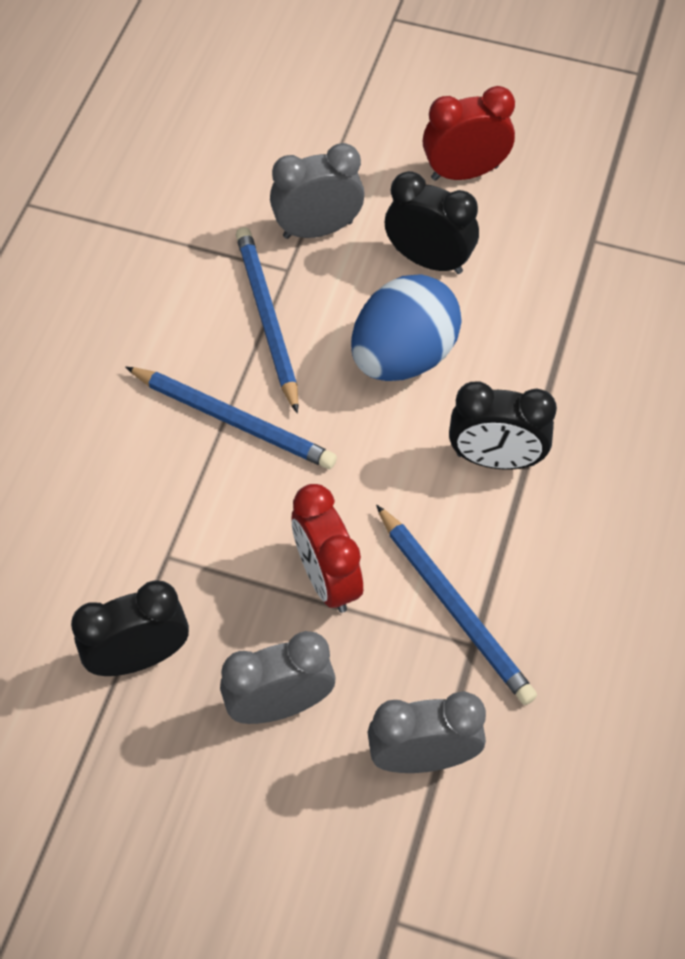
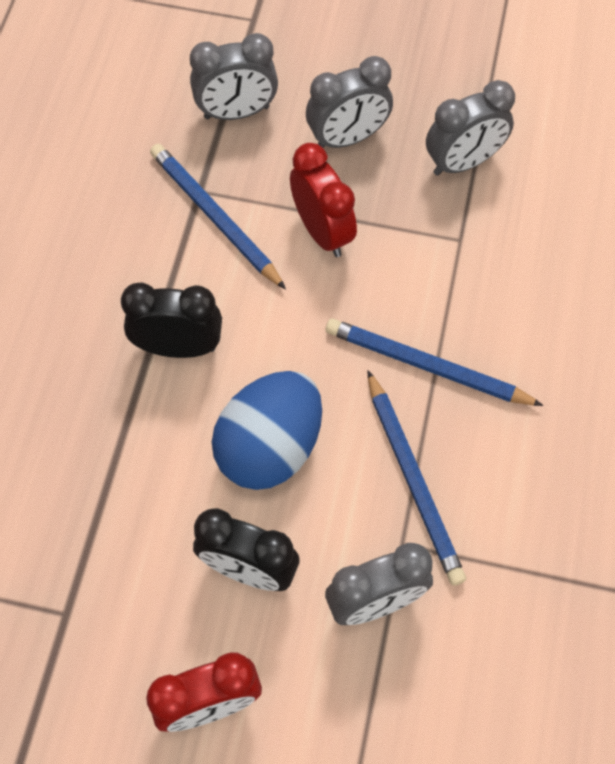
camera: 175 degrees right, 5 degrees up
black clock [71,580,189,676] -> grey clock [426,80,515,176]

